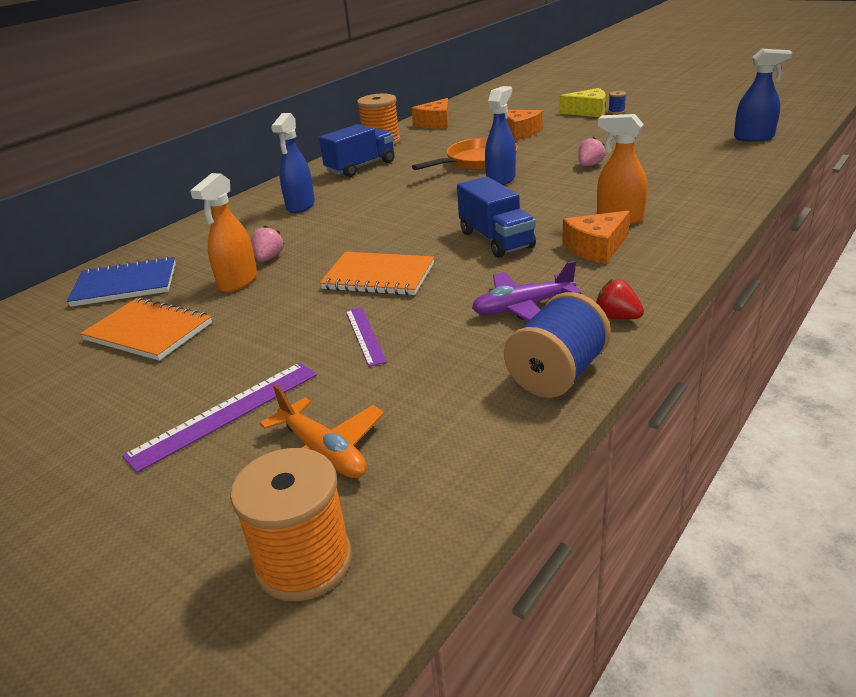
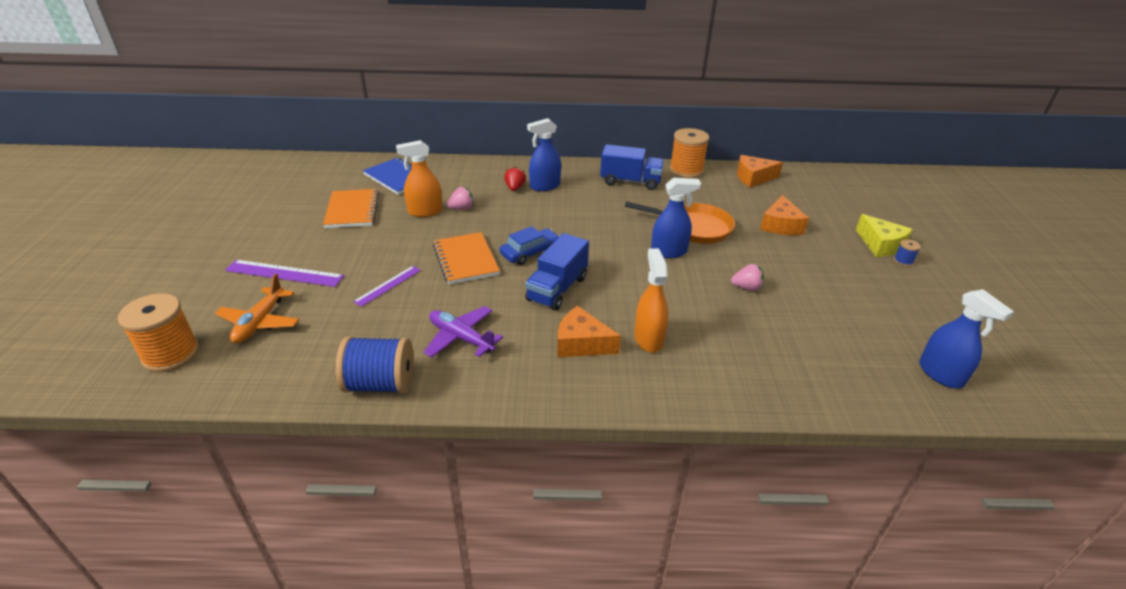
camera: 50 degrees right, 5 degrees up
red strawberry [596,279,644,319] -> red strawberry moved to [504,167,526,191]
none -> blue car [499,226,560,265]

